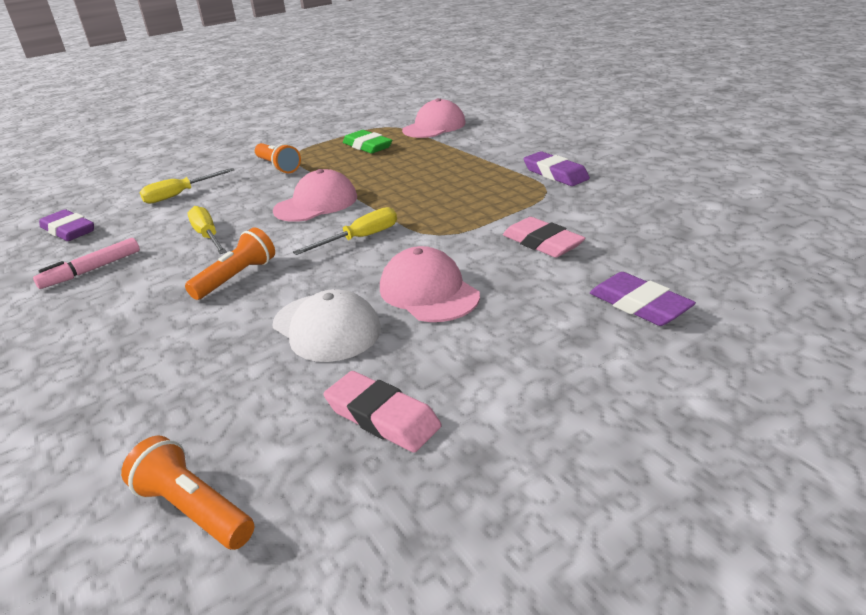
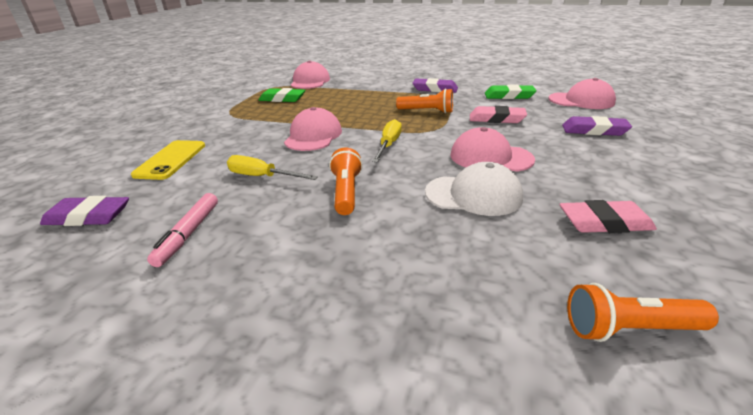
camera: 40 degrees left, 0 degrees up
yellow screwdriver [140,168,234,204] -> yellow phone [131,140,205,180]
orange flashlight [255,143,301,173] -> orange flashlight moved to [396,88,453,113]
none -> green eraser [485,85,537,99]
none -> pink cap [549,78,616,109]

